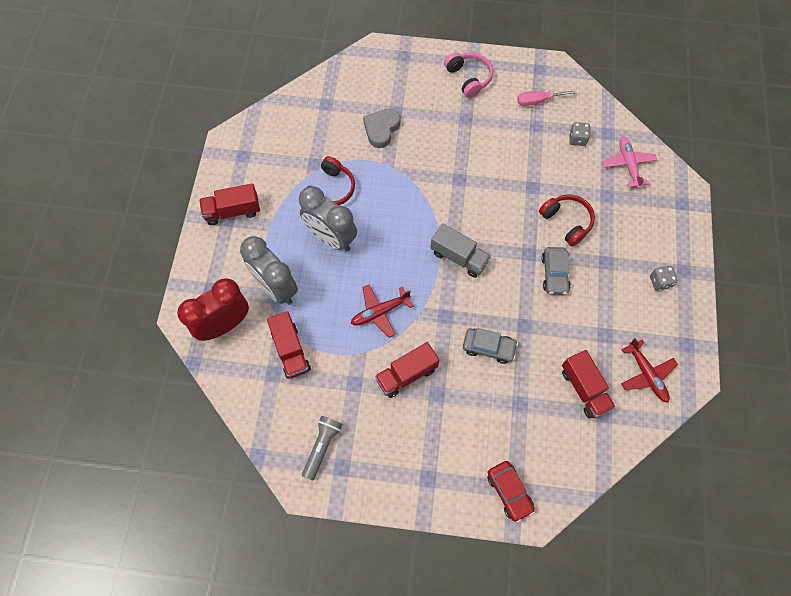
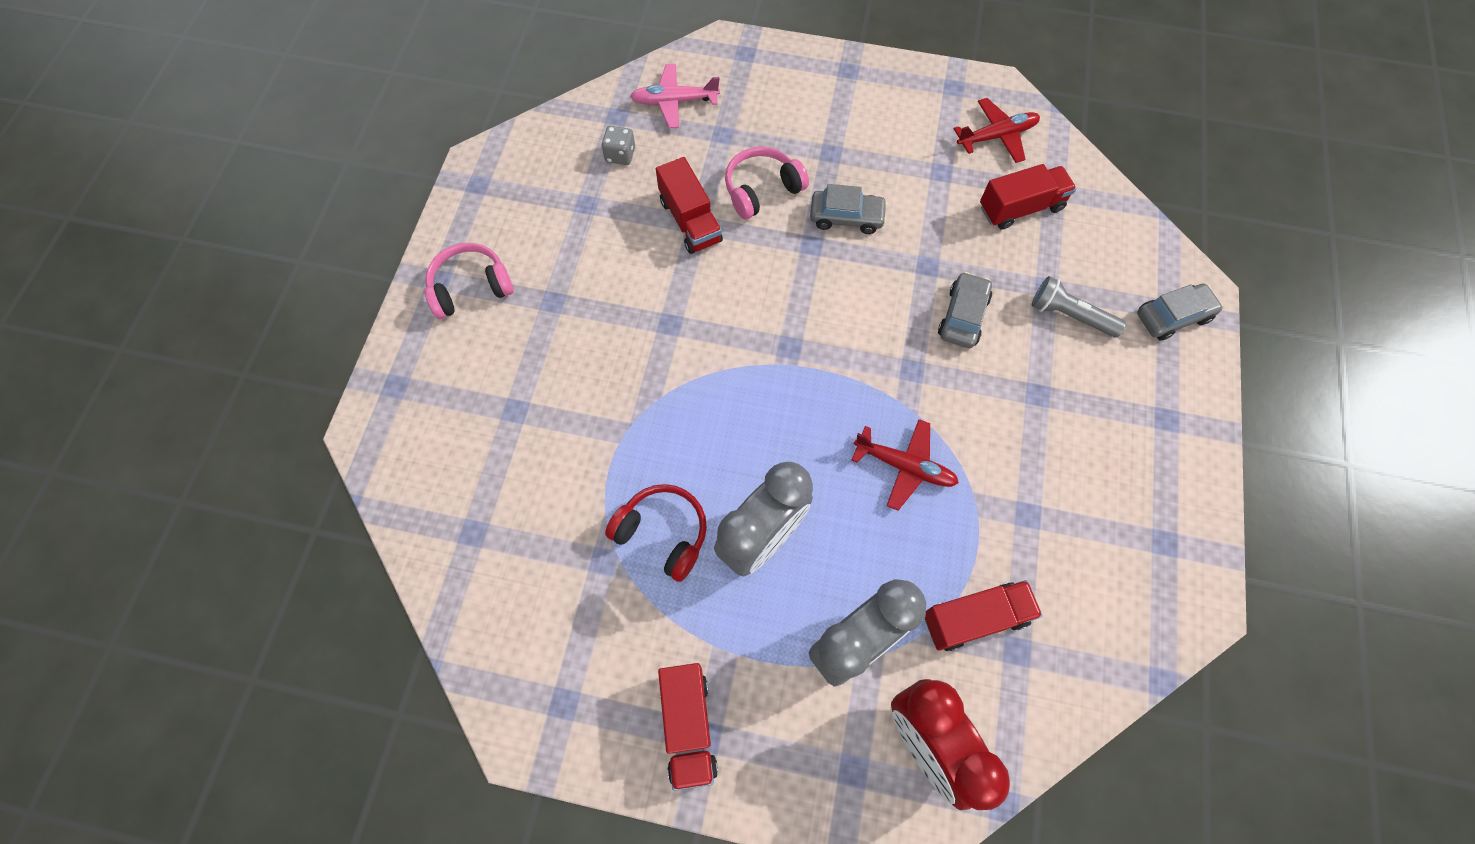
camera: 85 degrees left, 0 degrees up
grey flashlight [302,416,343,481] -> grey flashlight moved to [1032,276,1126,337]
red plane [351,285,413,338] -> red plane turned 45 degrees counterclockwise [852,419,959,511]
grey heart [363,109,400,148] -> none
red truck [375,342,440,398] -> red truck moved to [656,157,723,254]
grey truck [430,223,491,278] -> none
red car [487,461,535,522] -> grey car [1137,283,1223,340]
pink screwdriver [517,90,576,106] -> none
red headphones [539,195,595,246] -> pink headphones [725,146,809,219]
grey dice [650,266,678,291] -> none

